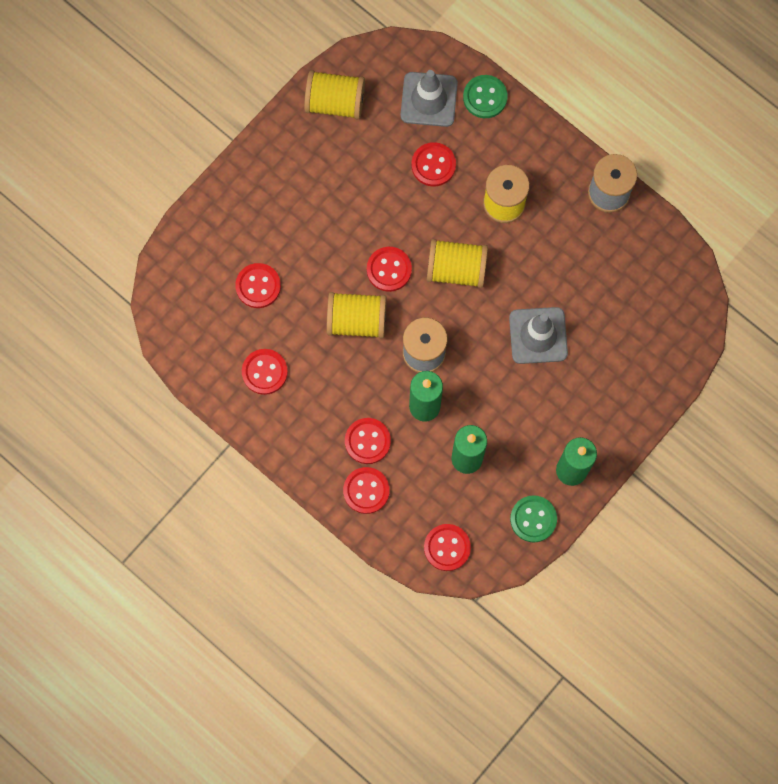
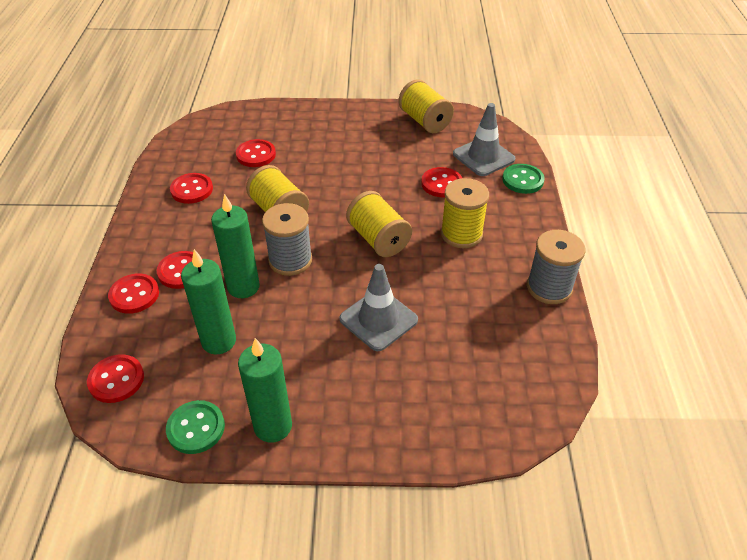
camera: 50 degrees right, 30 degrees down
red button [367,247,412,292] -> none

